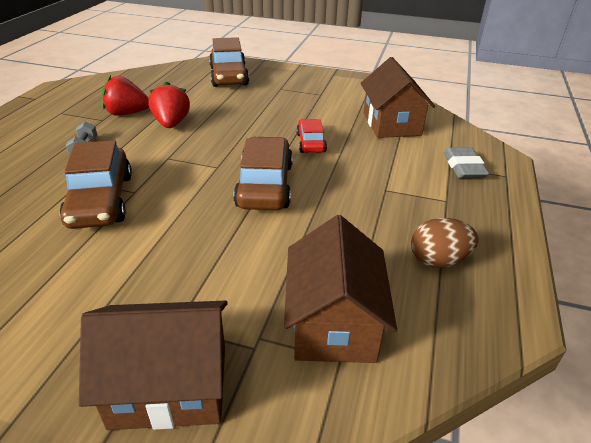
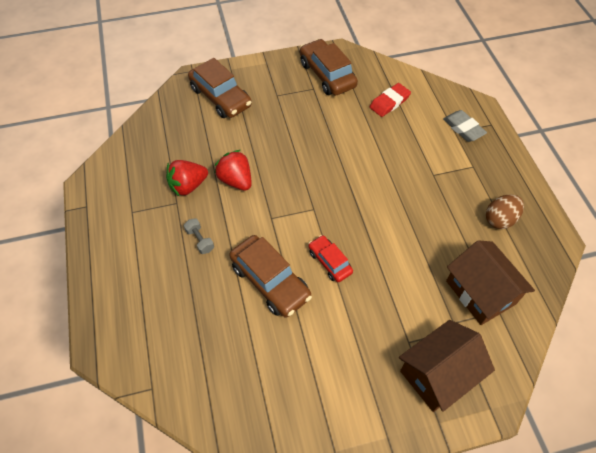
camera: 30 degrees left, 20 degrees up
brown car [233,137,293,210] -> brown car moved to [300,39,358,96]
red car [296,119,327,153] -> red car moved to [309,235,353,282]
brown house [360,57,435,138] -> red eraser [370,83,411,117]

